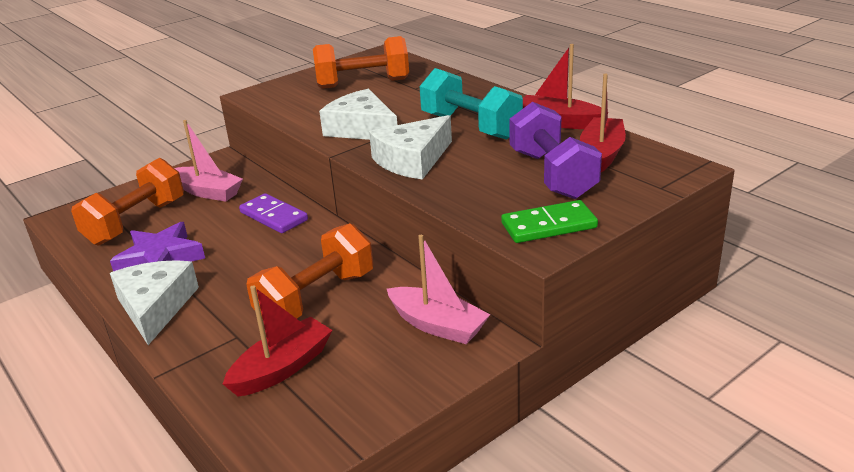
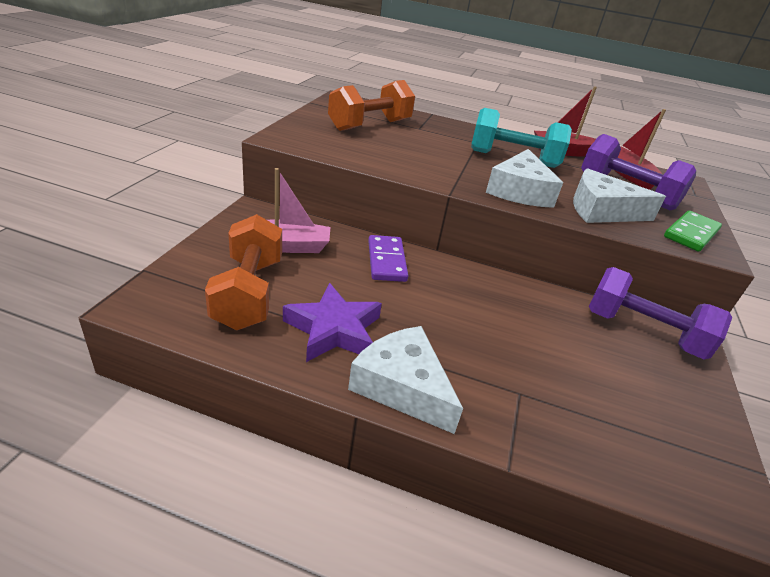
camera: 40 degrees left, 5 degrees up
red boat [223,285,332,397] -> none
purple domino [239,193,308,233] -> purple domino turned 75 degrees clockwise [368,235,408,282]
orange dumbbell [246,223,373,319] -> none
white cheese [319,89,397,140] -> white cheese moved to [573,168,666,223]
pink boat [387,235,490,344] -> purple dumbbell [589,267,733,359]

